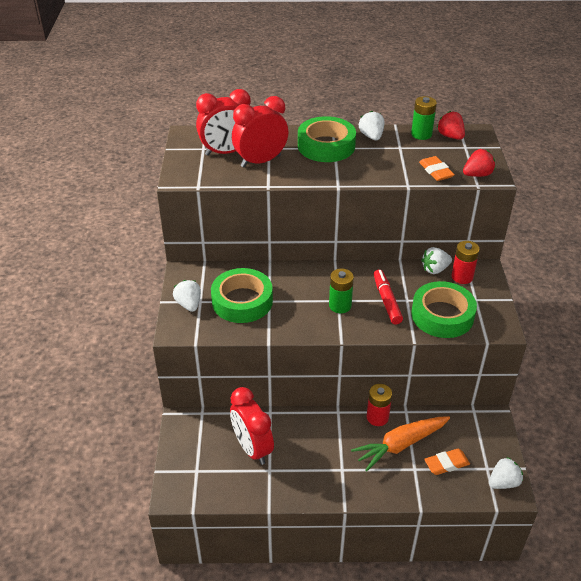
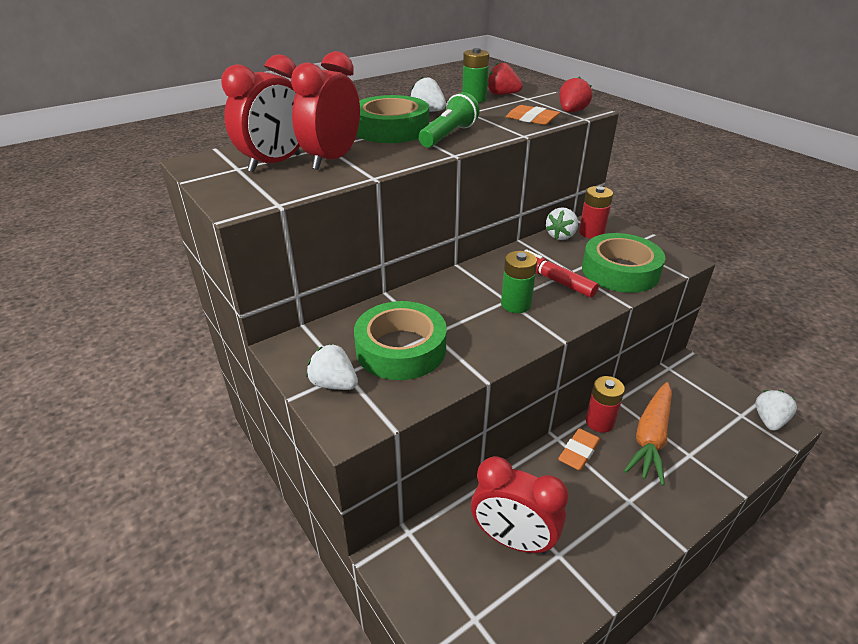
camera: 35 degrees left, 5 degrees down
orange eraser [424,449,470,475] -> orange eraser moved to [558,428,600,471]
none -> green flashlight [419,92,480,148]

